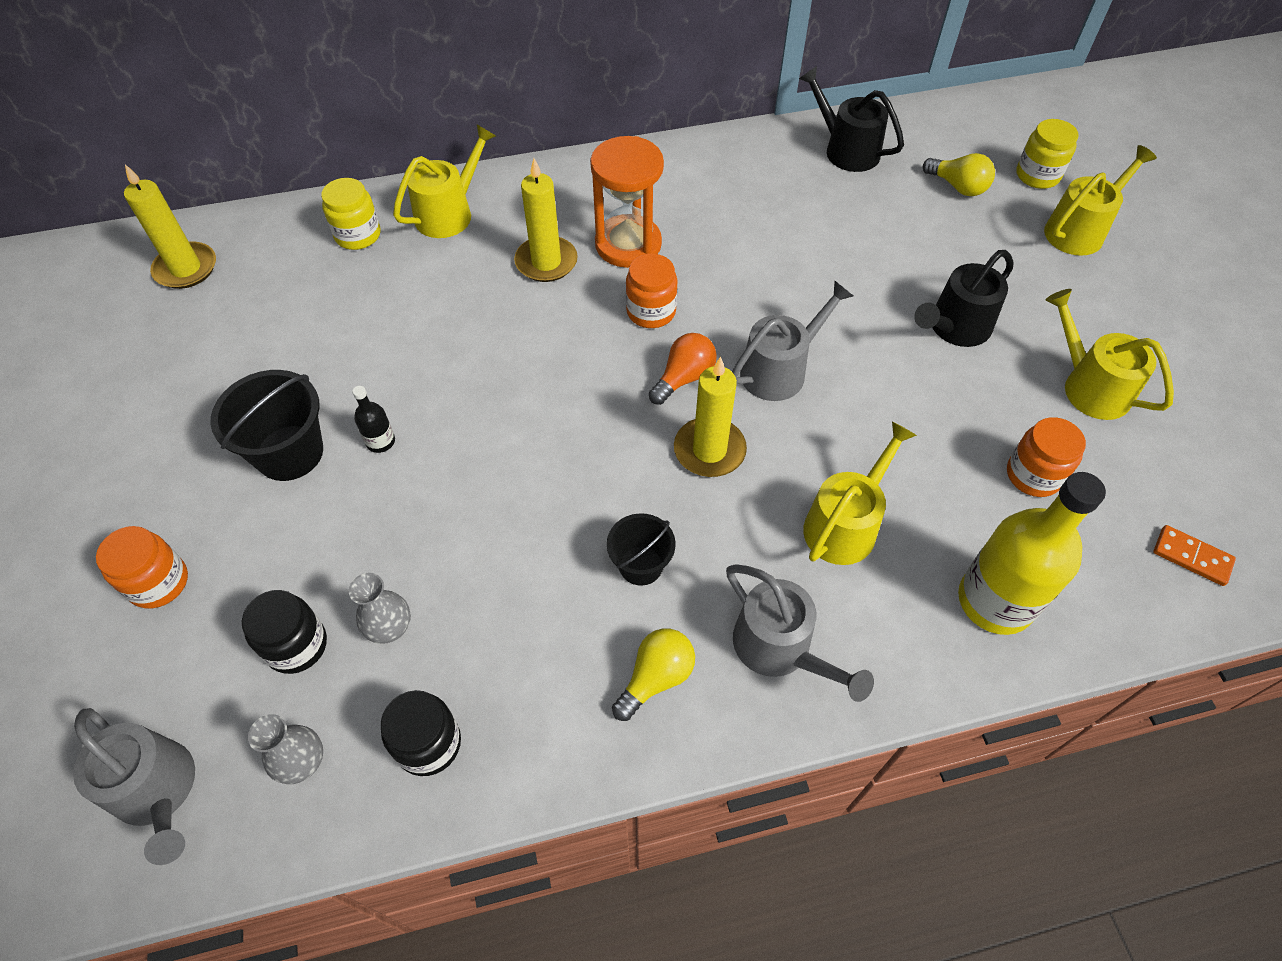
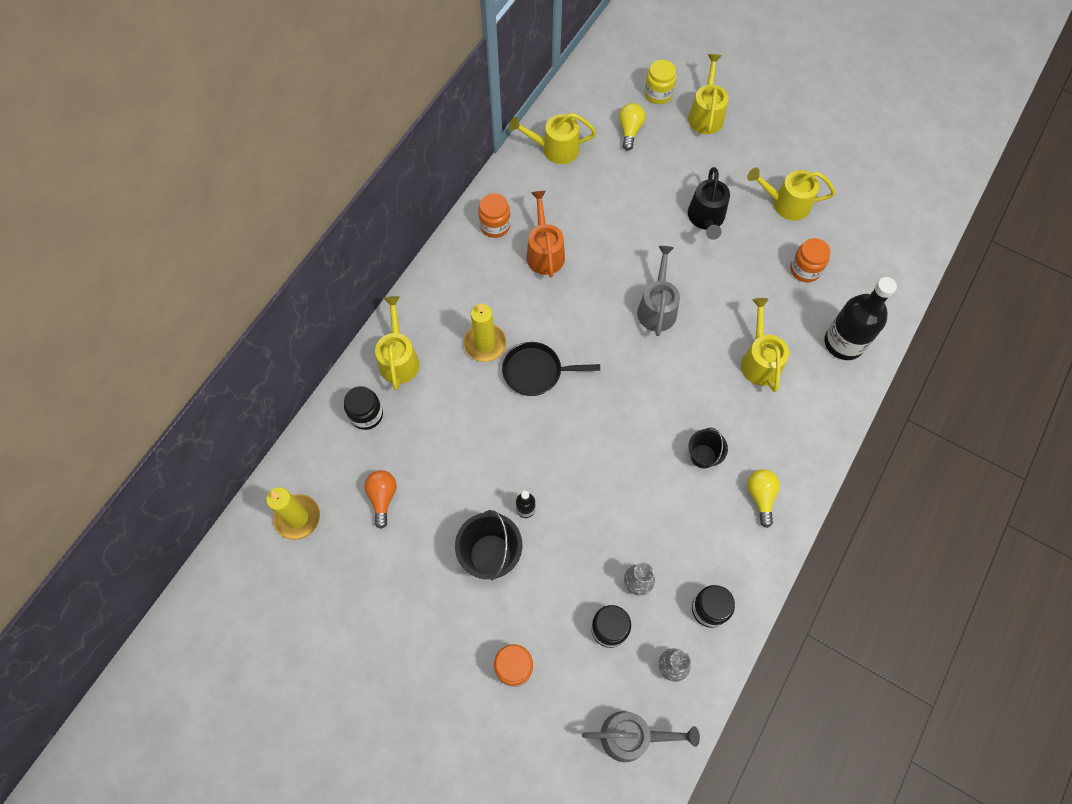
camera: 45 degrees left, 10 degrees up
yellow jar [321,178,381,250] -> black jar [344,386,383,430]
orange hourglass [590,136,664,268] -> none
orange jar [626,254,677,328] -> orange jar moved to [478,193,511,238]
orange light bulb [649,333,717,405] -> orange light bulb moved to [364,470,397,529]
yellow candle [674,357,747,477] -> none
grey watering can [726,564,874,702] -> none
black watering can [799,66,904,172] -> yellow watering can [509,113,597,164]
yellow light bulb [923,153,995,196] -> yellow light bulb turned 75 degrees counterclockwise [619,103,645,150]
yellow bottle [958,472,1106,635] -> black bottle [824,277,897,360]
orange domino [1153,525,1236,586] -> none
none -> black pan [502,342,600,396]
none -> orange watering can [527,191,565,277]

